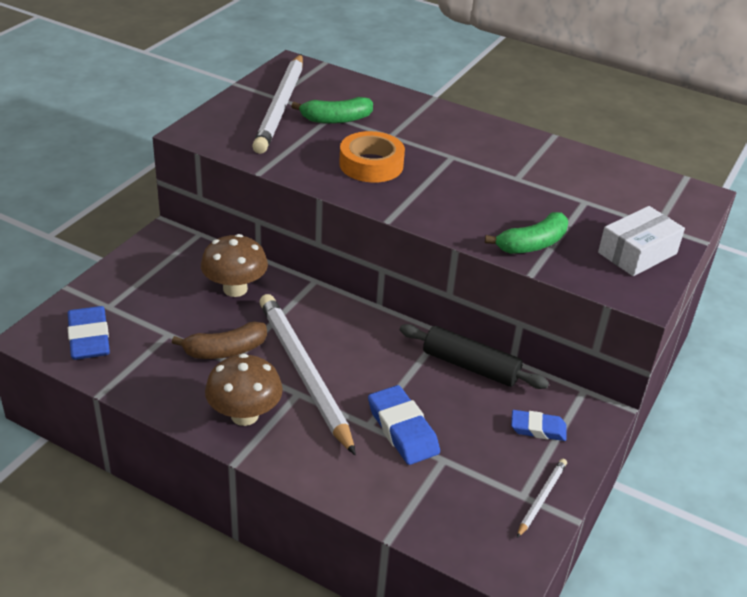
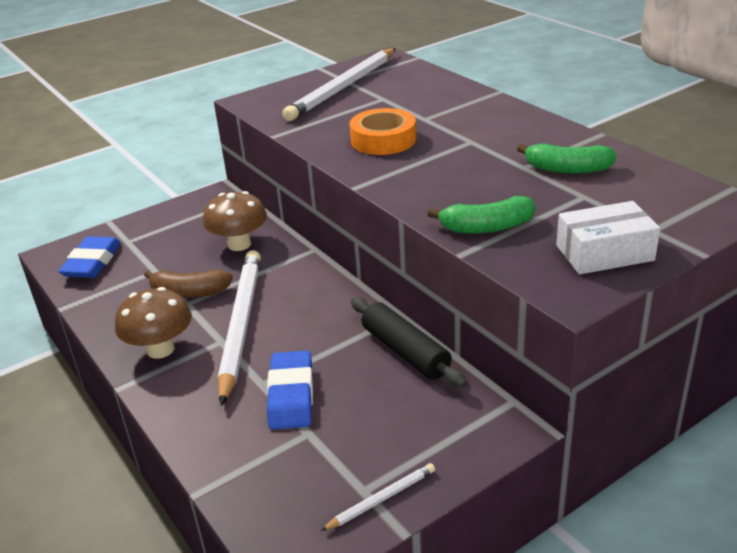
camera: 30 degrees right, 5 degrees down
green banana [291,97,373,124] -> green banana moved to [517,143,617,174]
blue eraser [511,410,566,441] -> none

